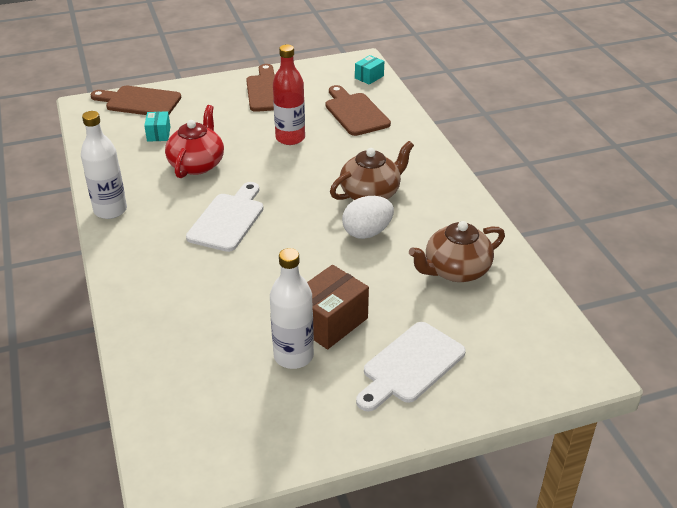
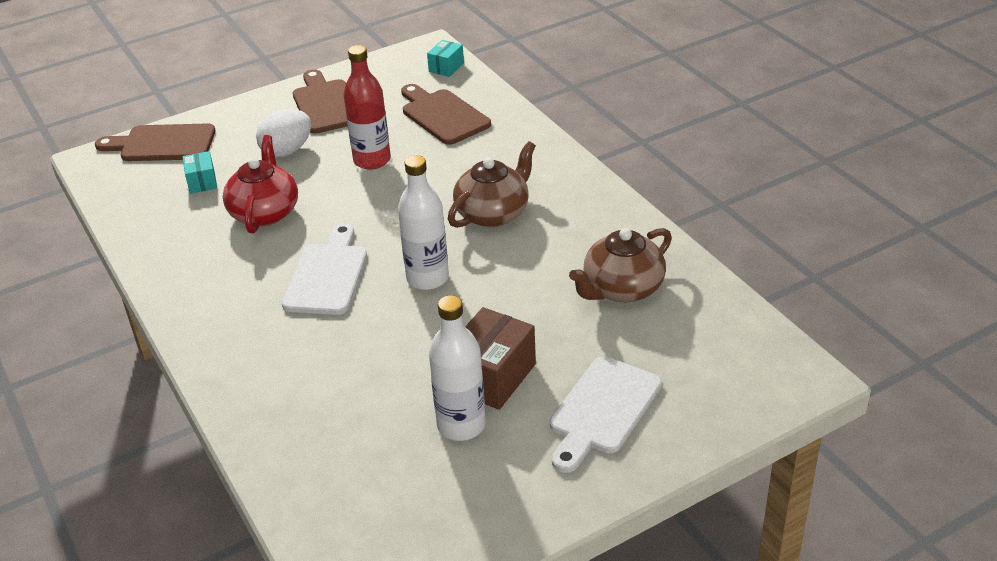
camera: 10 degrees left, 0 degrees up
white bottle [81,111,127,219] -> white bottle moved to [398,155,449,290]
white egg [342,196,394,239] -> white egg moved to [256,109,311,157]

